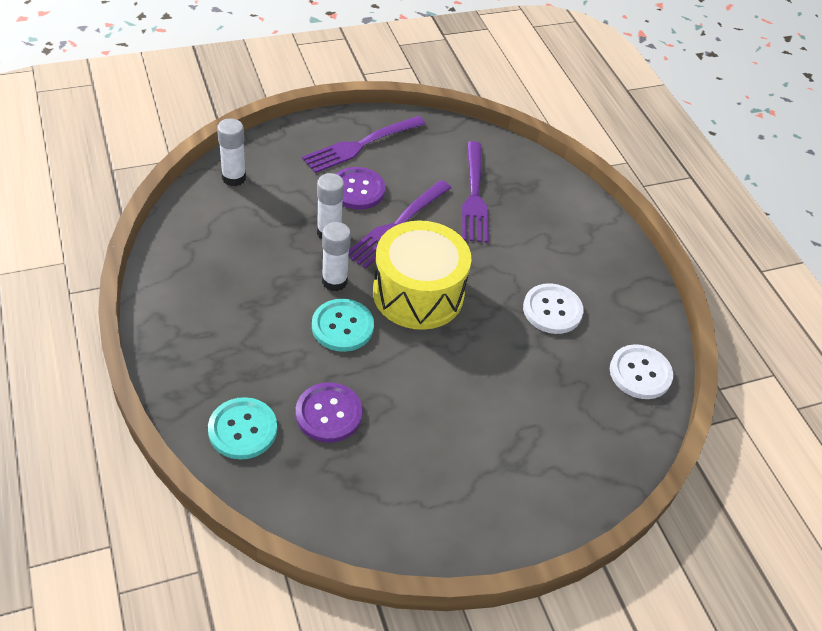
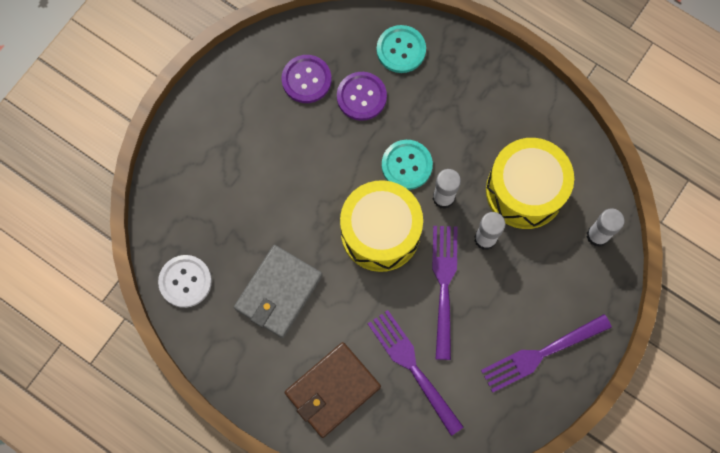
camera: 150 degrees right, 25 degrees up
purple fork [302,116,425,173] -> purple fork turned 135 degrees counterclockwise [481,314,612,393]
purple button [336,167,385,210] -> purple button moved to [282,55,332,103]
white button [523,283,583,334] -> grey wallet [234,245,322,338]
none -> brown wallet [285,342,381,438]
none -> yellow drum [486,138,574,229]

